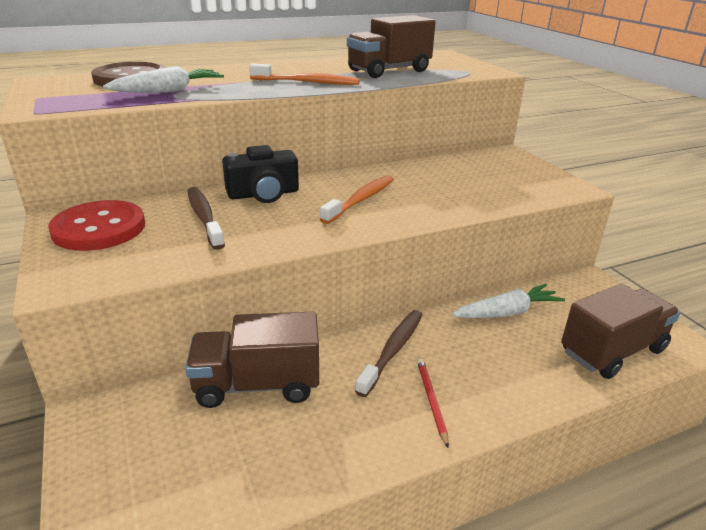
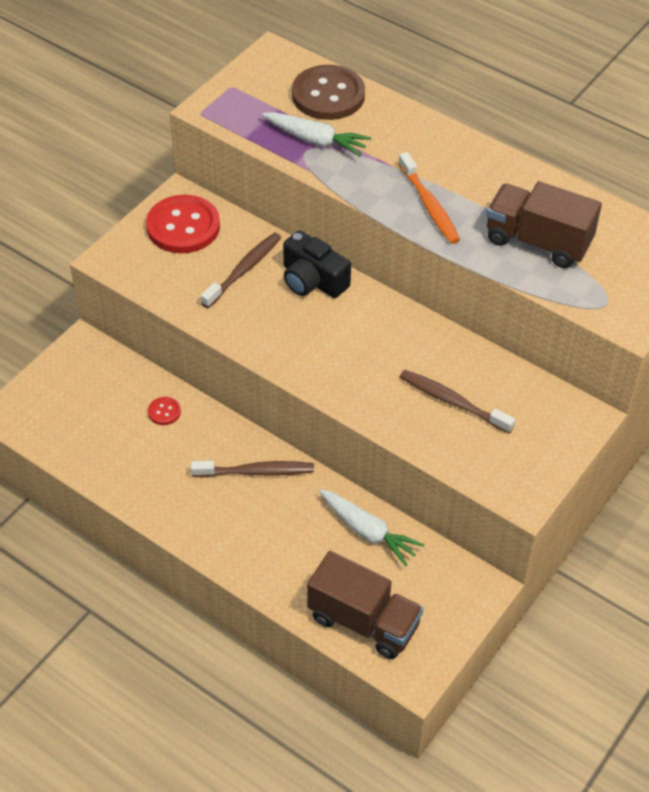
camera: 60 degrees right, 20 degrees up
brown truck [185,312,319,408] -> red button [148,397,181,425]
orange toothbrush [320,175,394,224] -> none
red pencil [417,359,449,448] -> none
none -> brown toothbrush [400,370,515,434]

